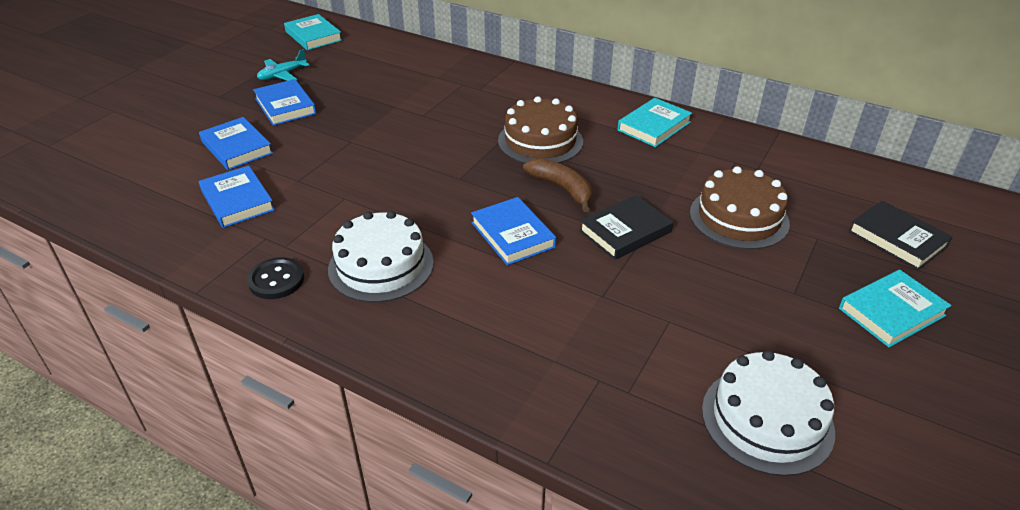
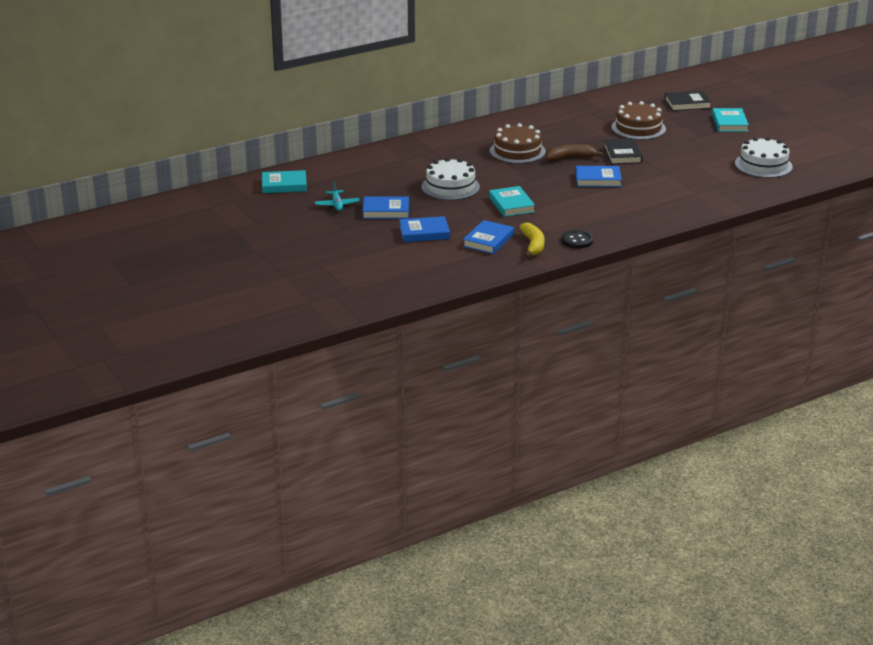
camera: 60 degrees left, 10 degrees down
blue book [199,165,275,228] -> blue book turned 60 degrees counterclockwise [463,220,514,254]
white cake [328,211,434,302] -> white cake moved to [421,158,480,200]
turquoise book [618,98,692,147] -> turquoise book moved to [489,186,535,217]
none -> yellow banana [520,223,545,257]

